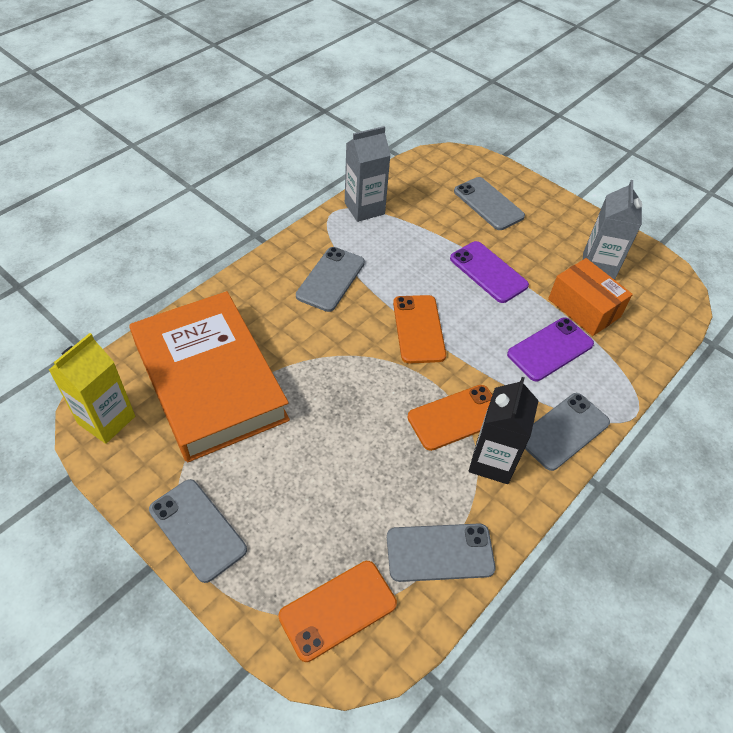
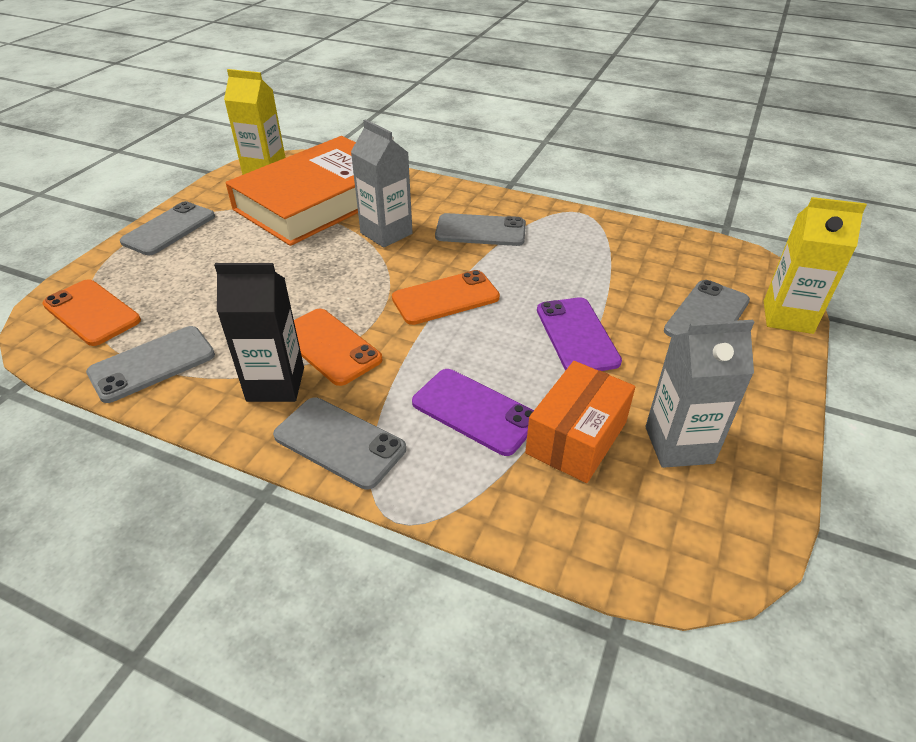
camera: 75 degrees right, 10 degrees down
grey carton [345,126,391,222] -> grey carton moved to [351,119,413,248]
grey phone [387,524,496,582] -> grey phone turned 75 degrees clockwise [86,326,215,403]
purple phone [450,241,529,303] -> purple phone turned 45 degrees counterclockwise [537,297,622,371]
none -> yellow carton [764,197,867,334]

